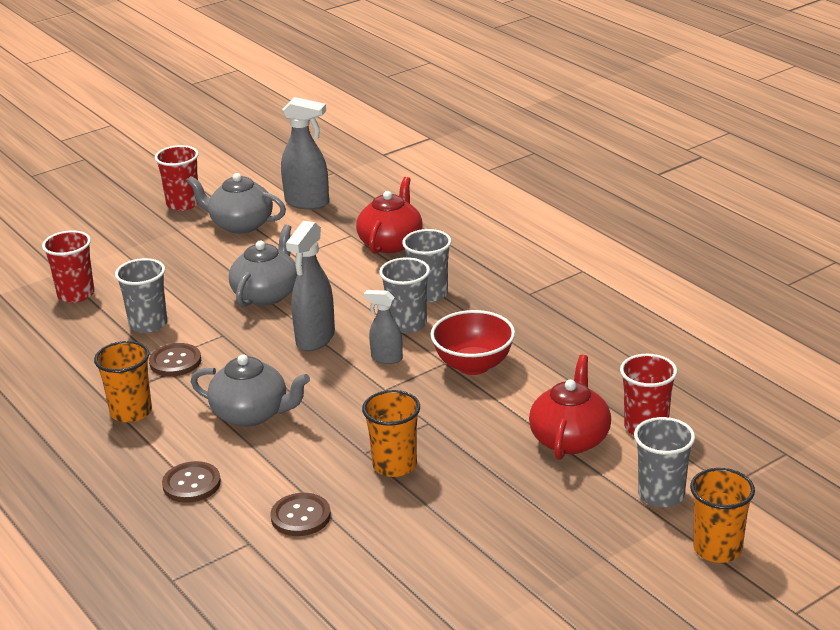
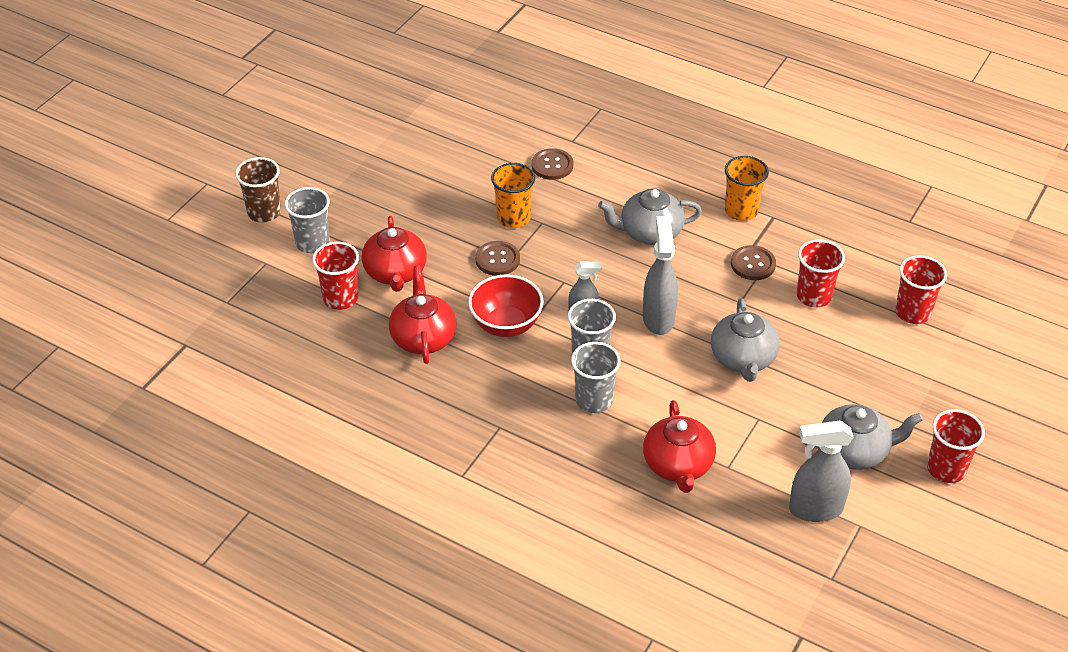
camera: 155 degrees right, 15 degrees up
grey cup [115,258,167,333] -> red cup [797,239,845,308]
brown button [162,461,221,502] -> brown button moved to [475,241,520,276]
orange cup [690,468,755,563] -> brown cup [235,157,281,223]
none -> red teapot [389,265,457,364]

